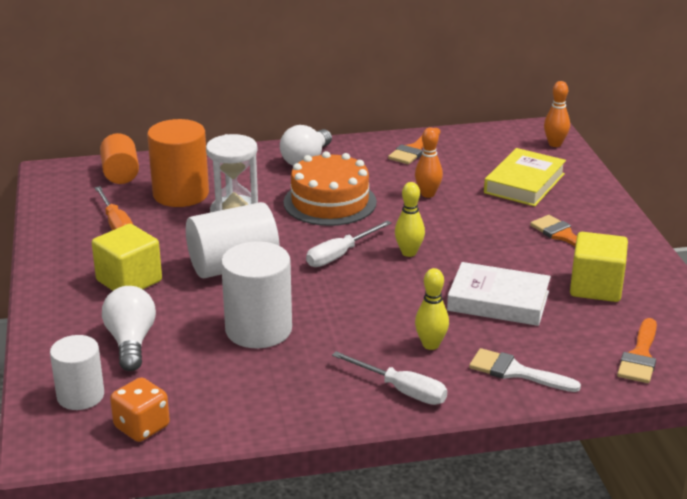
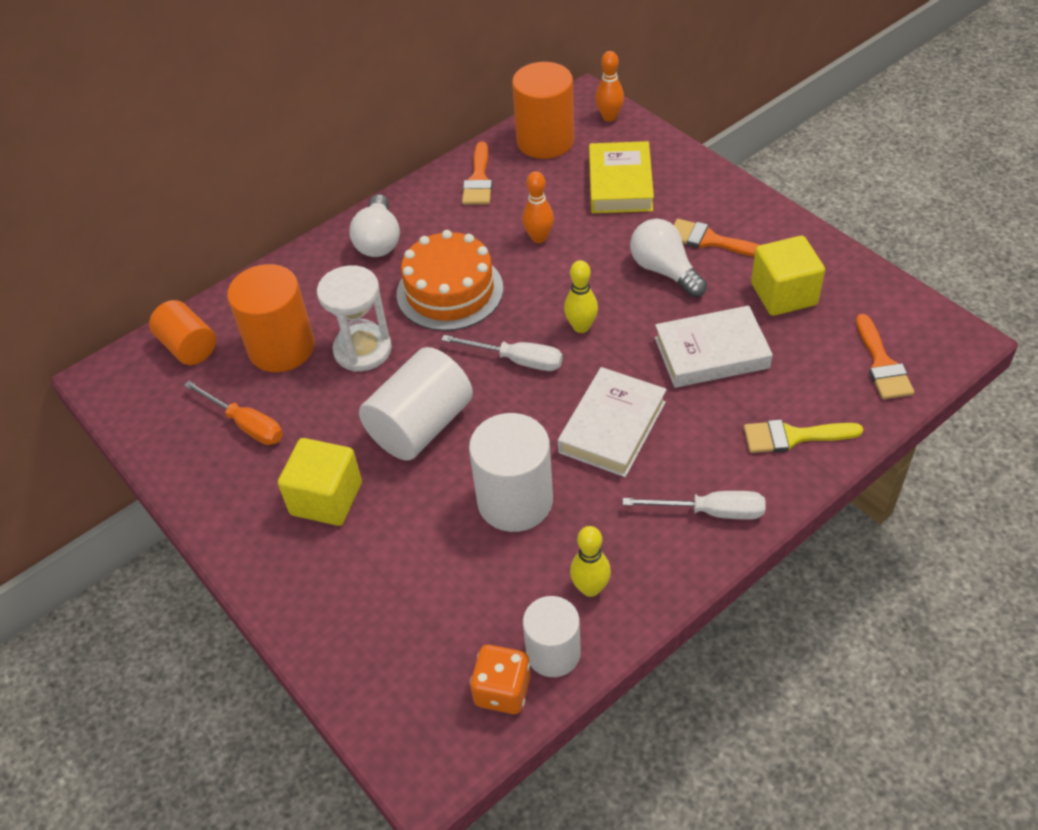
camera: 25 degrees left, 20 degrees up
white cylinder [50,335,104,410] -> white cylinder moved to [523,596,581,677]
white light bulb [102,286,156,371] -> white light bulb moved to [630,219,707,297]
white screwdriver [306,221,392,267] -> white screwdriver turned 90 degrees counterclockwise [441,335,563,371]
yellow bowling pin [415,268,449,350] -> yellow bowling pin moved to [570,526,611,597]
white brush [469,348,581,392] -> yellow brush [744,419,863,453]
none -> orange cylinder [512,62,574,159]
none -> white book [558,367,667,477]

